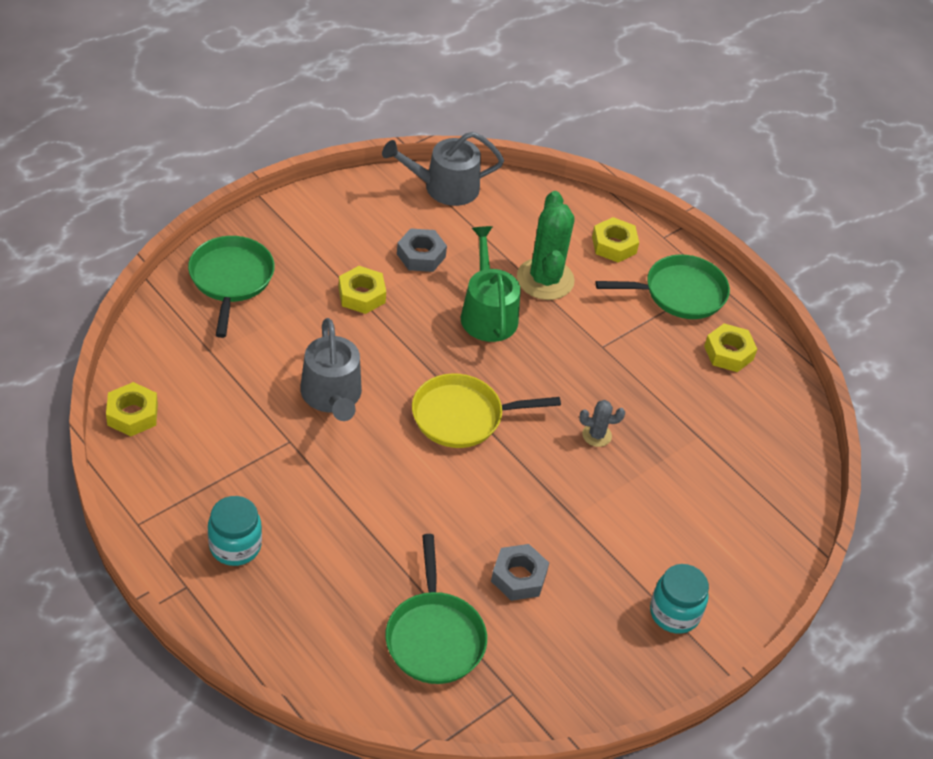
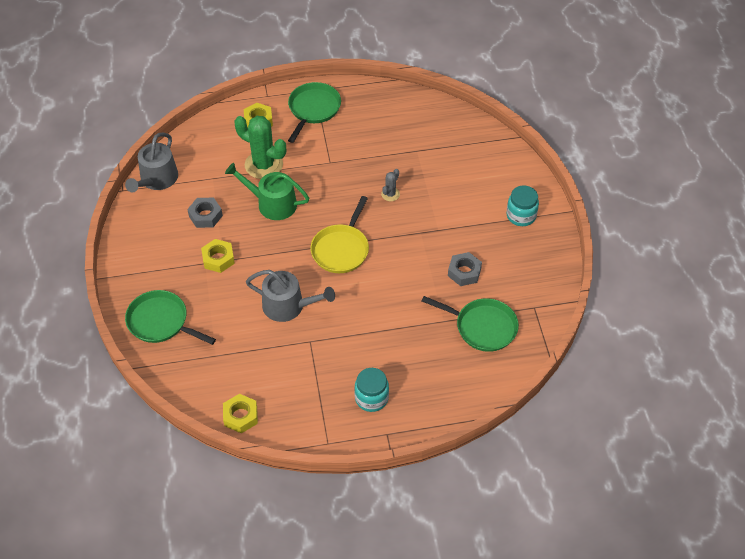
camera: 55 degrees left, 5 degrees up
yellow nut [704,323,757,372] -> none

